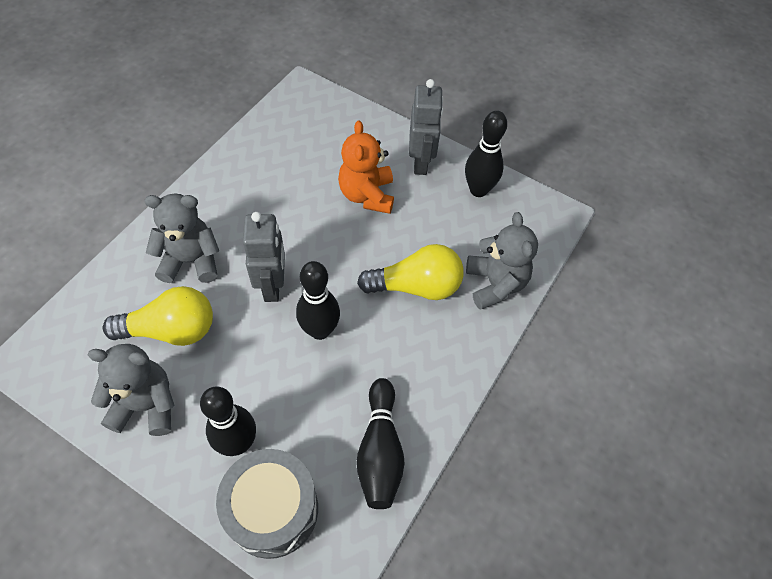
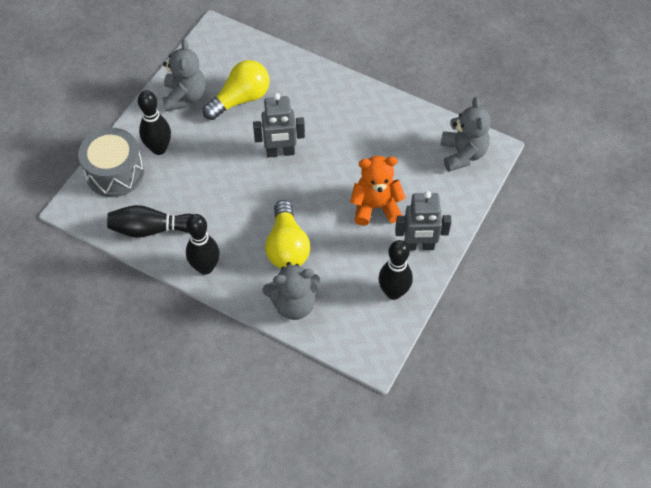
camera: 90 degrees right, 0 degrees up
yellow light bulb [103,286,213,346] -> yellow light bulb turned 120 degrees counterclockwise [203,60,269,120]
grey teddy bear [144,194,219,283] -> grey teddy bear moved to [441,97,491,171]
black bowling pin [296,261,340,340] -> black bowling pin moved to [186,214,220,275]

